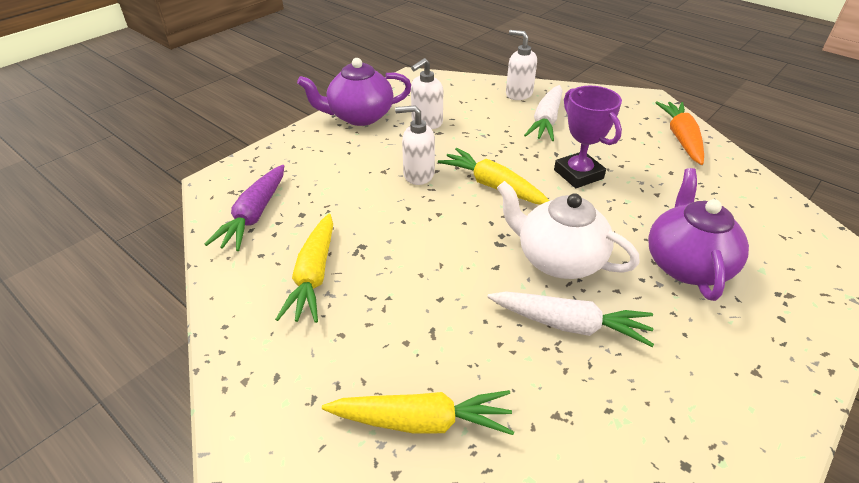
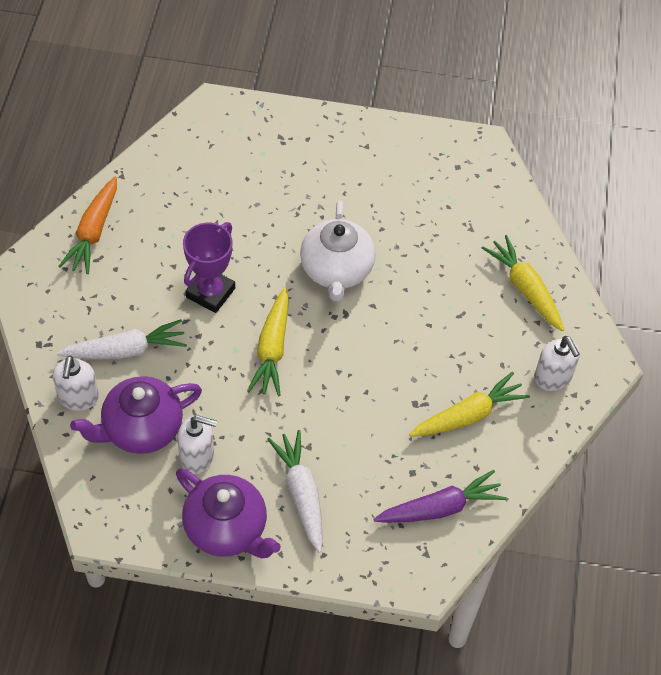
camera: 125 degrees left, 15 degrees up
white soap dispenser [395,105,435,185] -> white soap dispenser moved to [534,336,580,391]
white carrot [487,291,654,347] -> white carrot moved to [267,430,322,553]
purple teapot [648,168,749,301] -> purple teapot moved to [70,376,202,454]
orange carrot [655,102,704,165] -> orange carrot turned 45 degrees counterclockwise [58,177,117,274]

